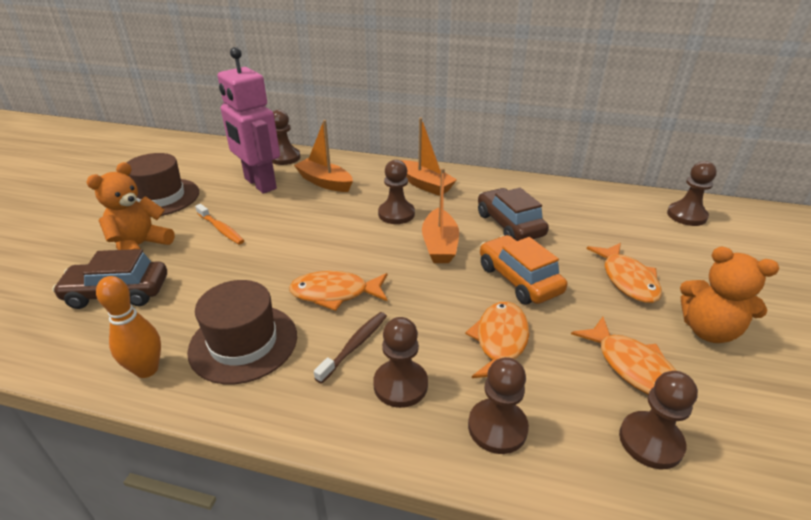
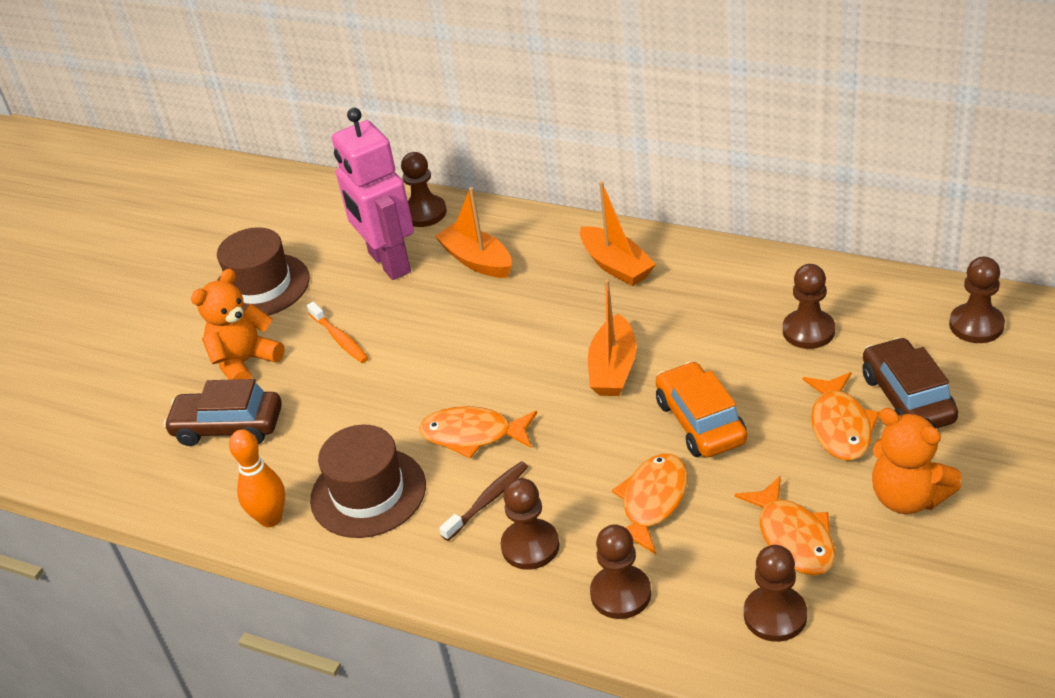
camera: 15 degrees right, 5 degrees up
brown pawn [378,160,415,224] -> brown pawn moved to [783,264,835,349]
brown car [478,188,549,241] -> brown car moved to [862,337,958,428]

